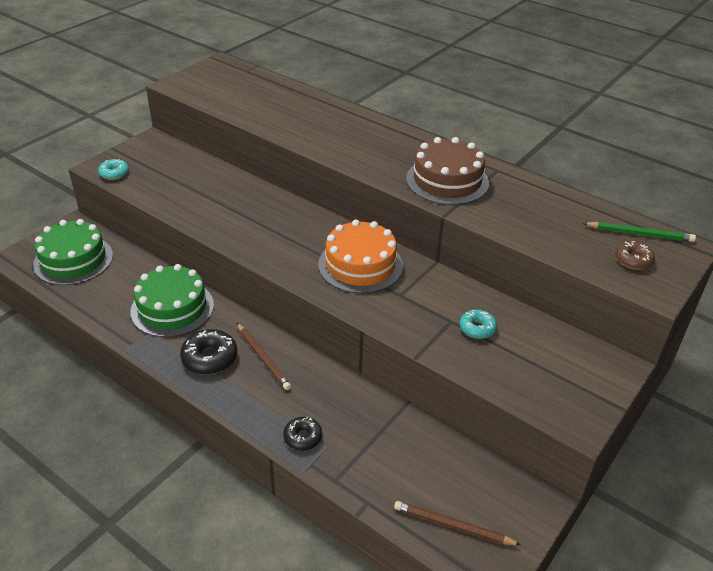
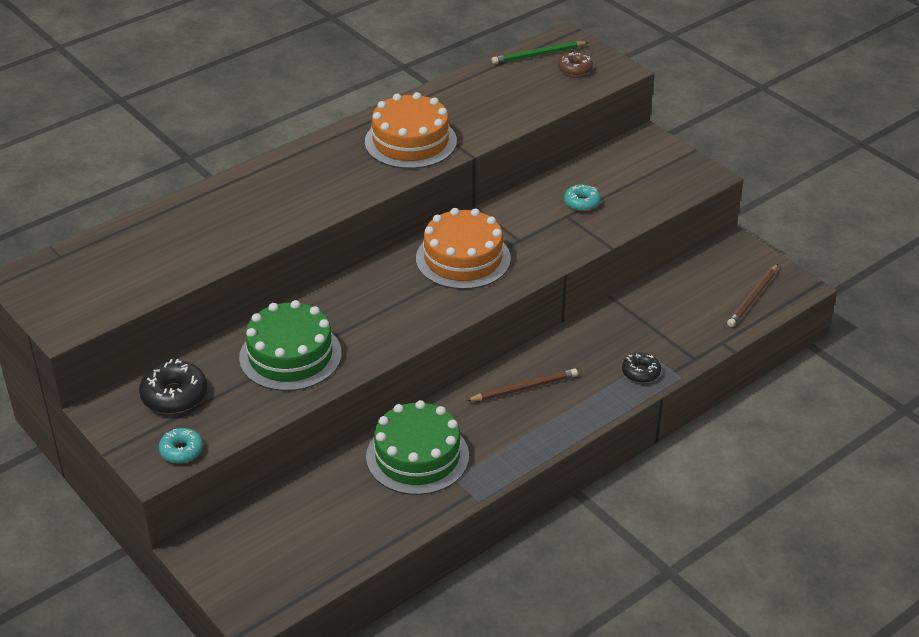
camera: 75 degrees left, 0 degrees up
green cake [33,219,113,285] -> green cake moved to [239,300,342,391]
black donut [180,329,237,375] -> black donut moved to [139,359,207,414]
brown cake [406,137,489,205] -> orange cake [365,92,457,169]
green pencil [583,222,696,242] -> green pencil turned 135 degrees counterclockwise [492,41,589,64]

